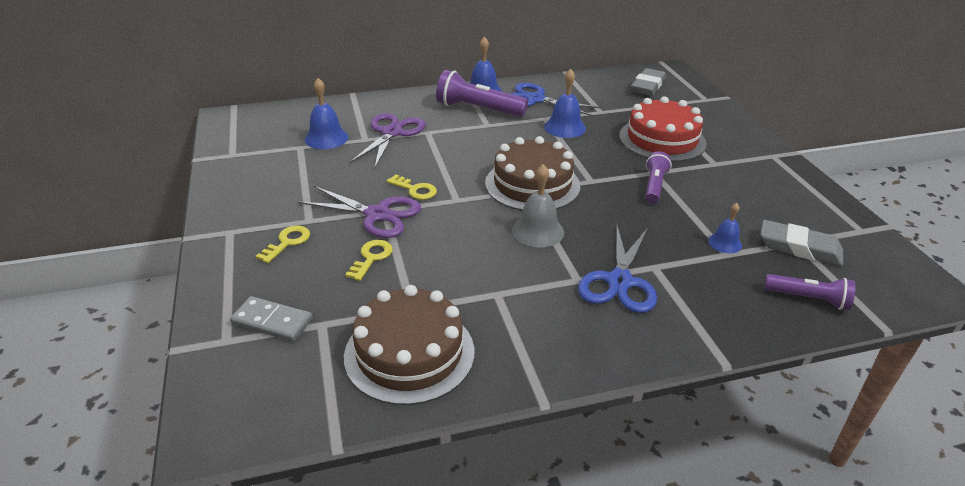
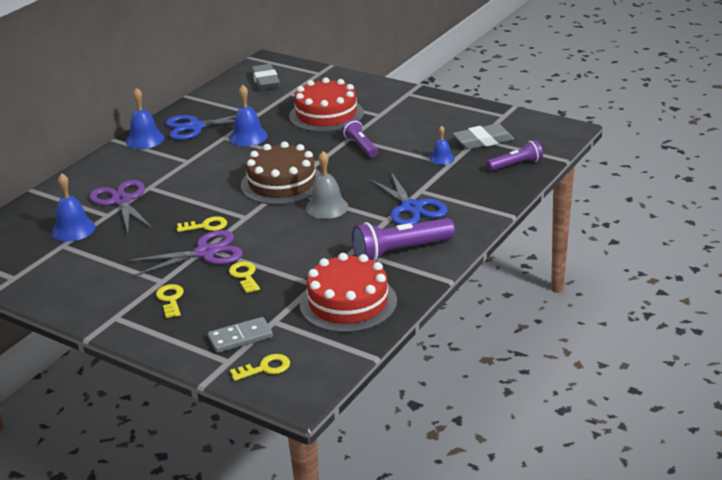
camera: 40 degrees left, 5 degrees down
brown cake [344,285,474,405] -> red cake [300,253,397,333]
purple flashlight [436,70,528,117] -> purple flashlight moved to [352,218,455,262]
none -> yellow key [230,354,290,381]

